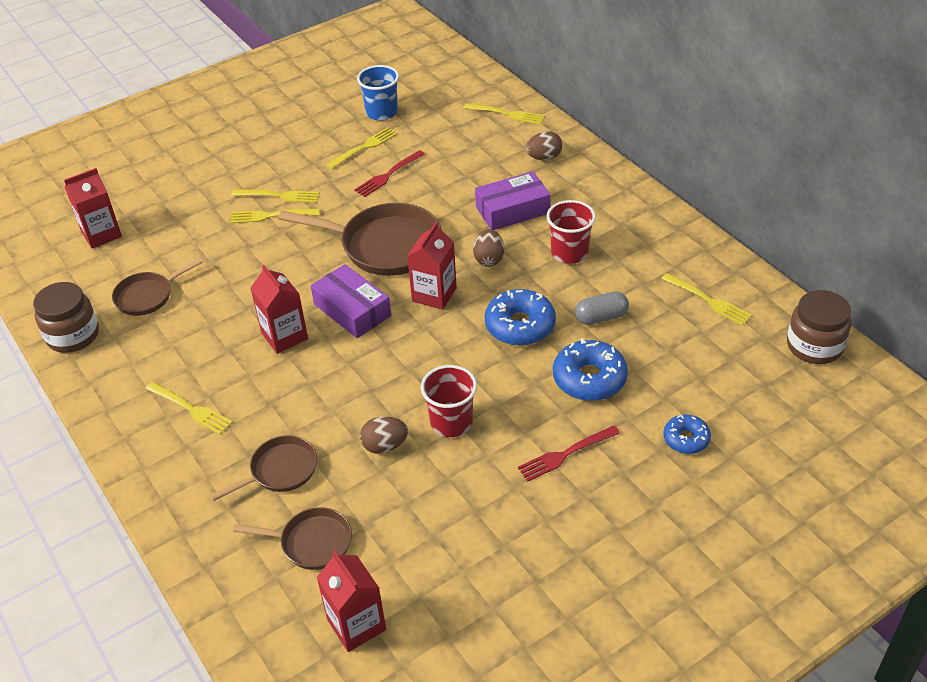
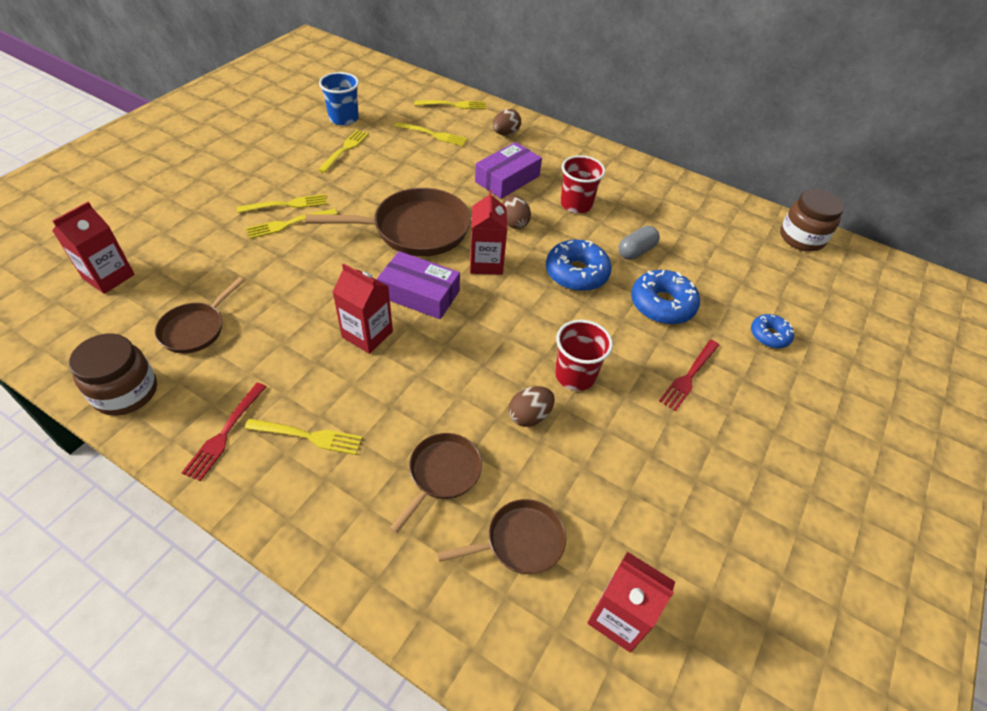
camera: 30 degrees left, 5 degrees up
red fork [354,150,425,197] -> red fork moved to [182,383,267,481]
yellow fork [661,273,752,326] -> yellow fork moved to [394,122,467,146]

